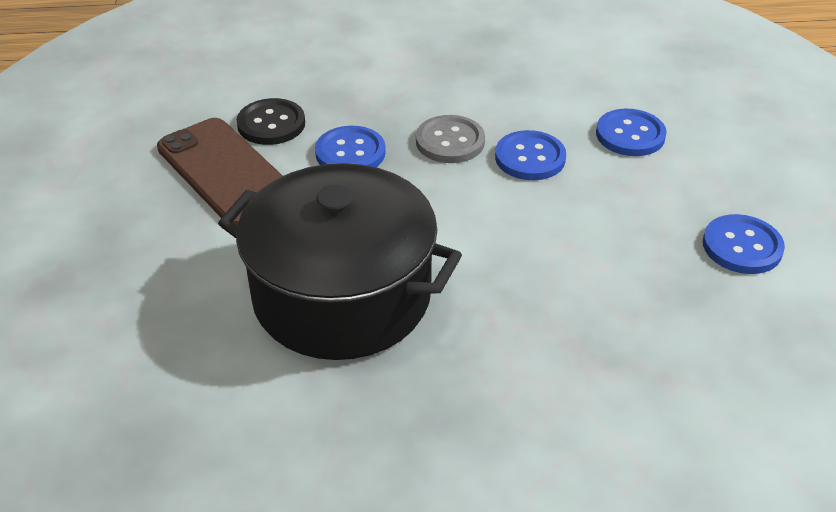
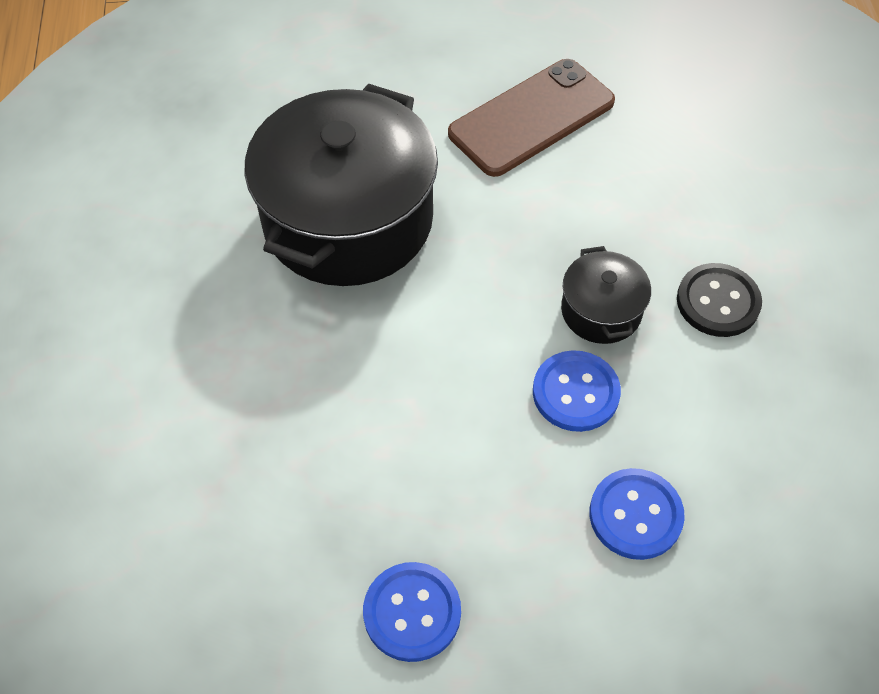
camera: 90 degrees right, 15 degrees up
black button [236,98,305,145] -> black button moved to [677,263,762,337]
blue button [315,126,386,167] -> none
grey button [416,115,485,163] -> black pot [561,246,651,344]

